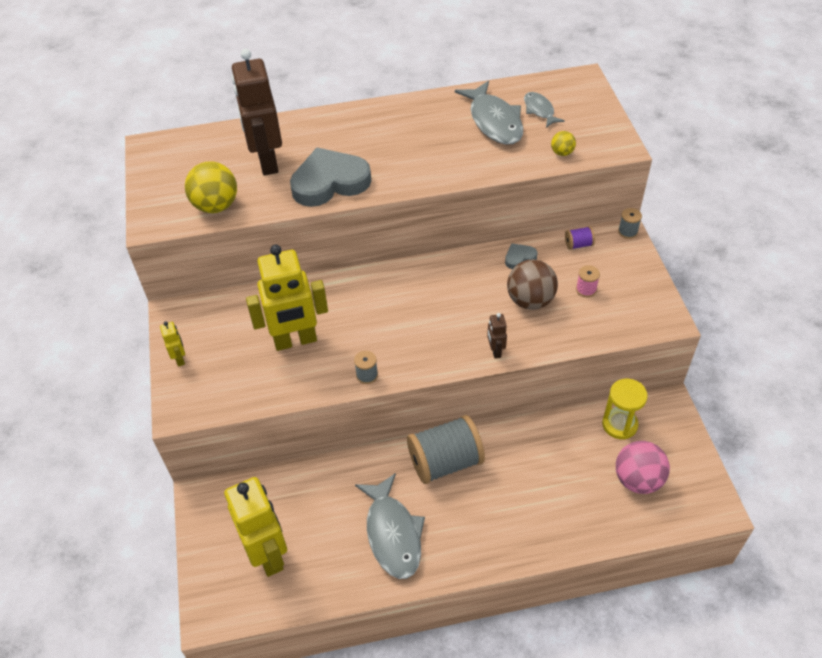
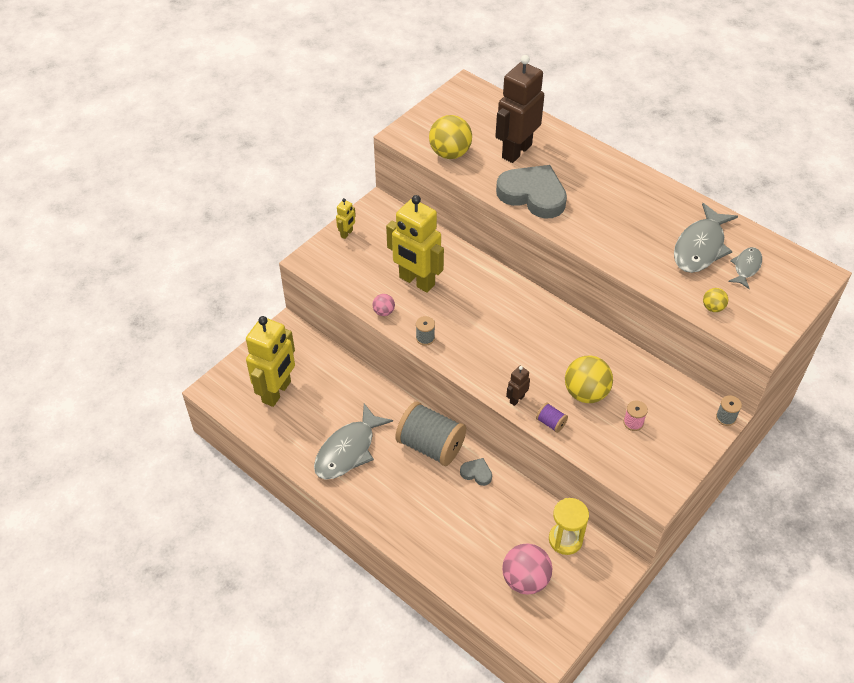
camera: 50 degrees right, 0 degrees up
grey heart [505,243,537,269] -> grey heart moved to [460,458,492,486]
brown ball [507,260,558,310] -> yellow ball [565,355,613,403]
purple spool [565,226,595,250] -> purple spool moved to [536,403,568,433]
none -> pink ball [373,294,395,316]

